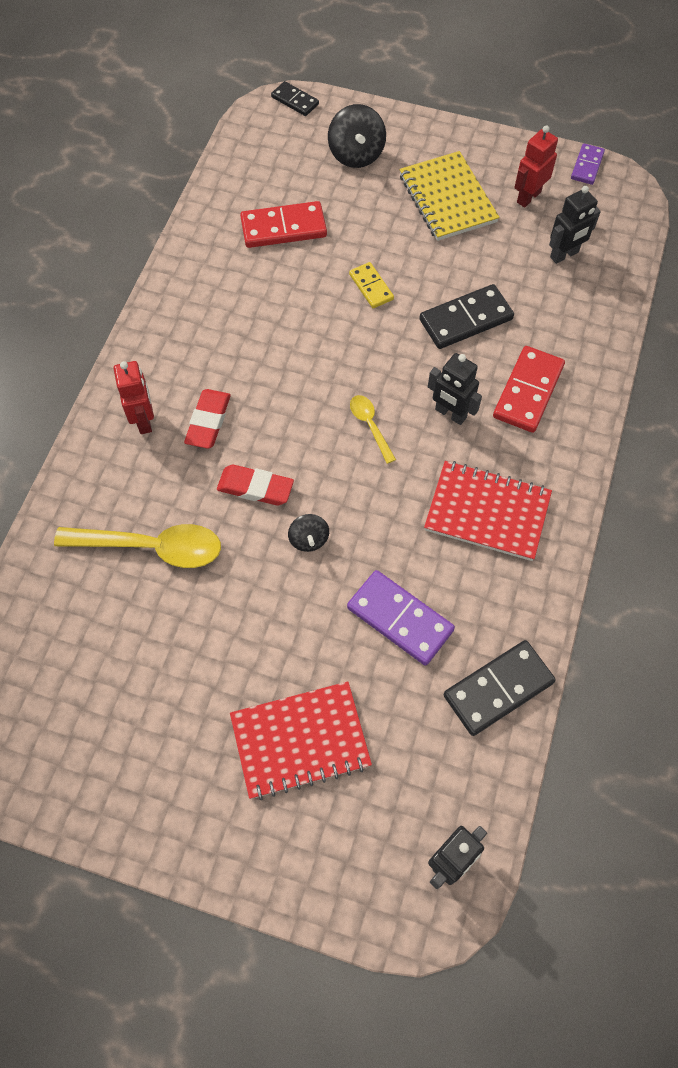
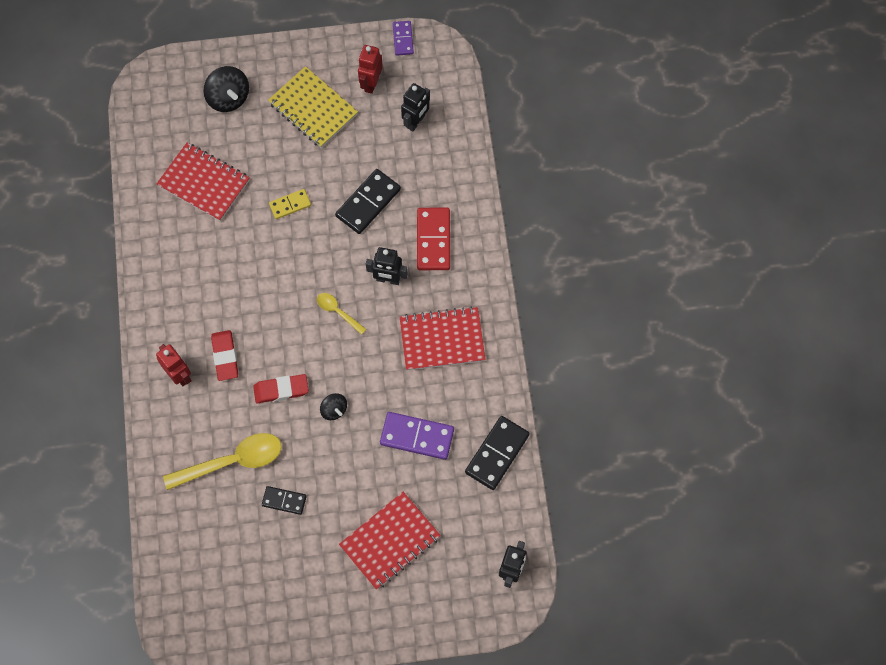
camera: 25 degrees left, 5 degrees up
red domino [240,201,327,248] -> red notebook [157,143,250,221]
black domino [271,81,319,116] -> black domino moved to [262,486,307,515]
yellow domino [349,262,394,308] -> yellow domino turned 60 degrees counterclockwise [269,189,311,219]

